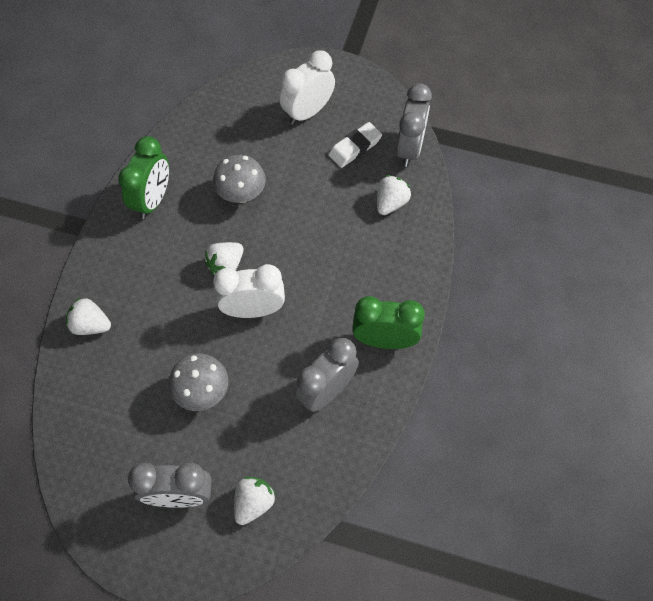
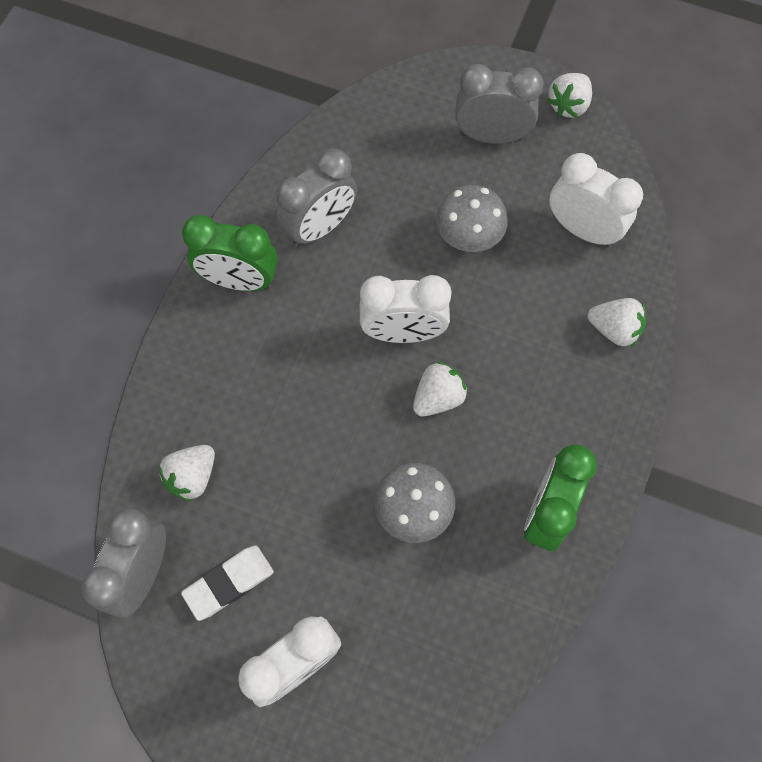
camera: 175 degrees left, 5 degrees up
white strawberry [234,477,276,525] -> white strawberry moved to [547,73,592,118]
none -> white clock [549,153,643,247]

